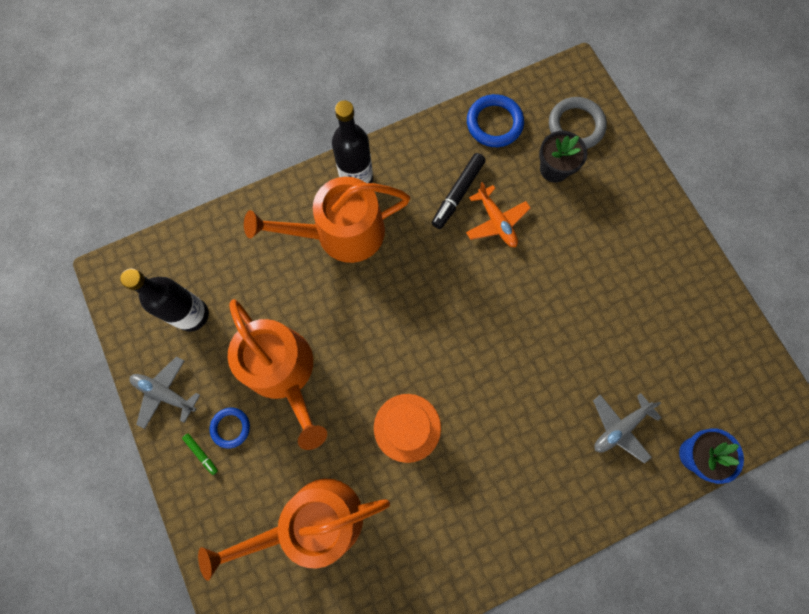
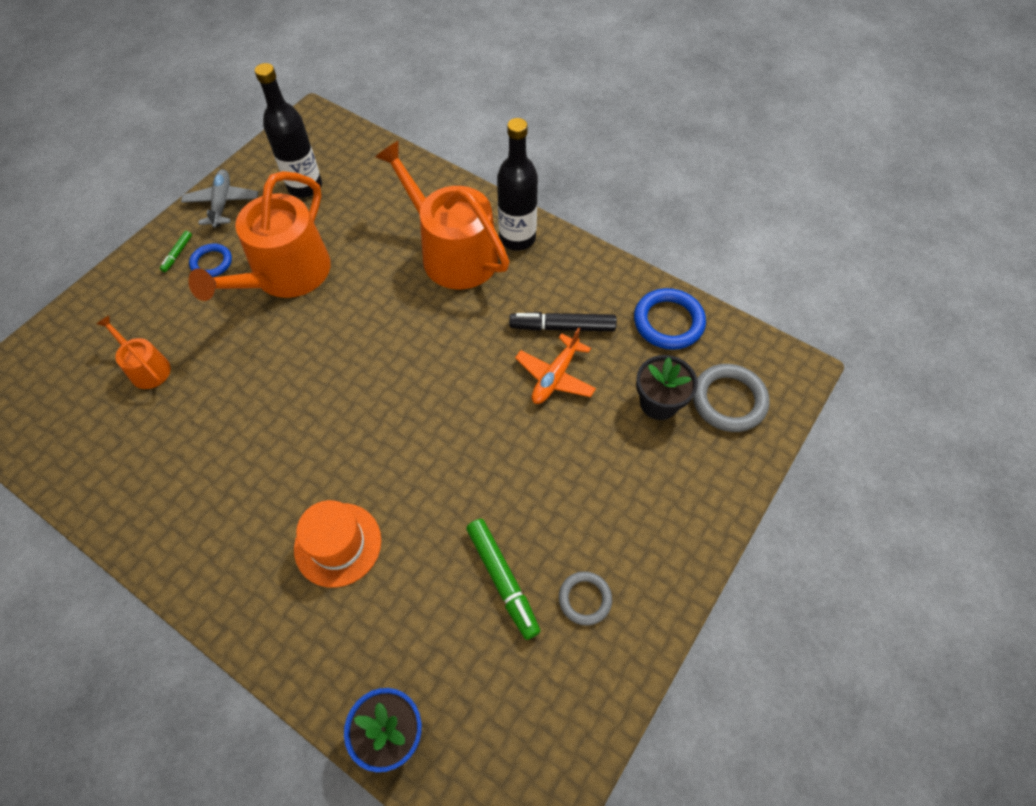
camera: 60 degrees right, 15 degrees down
orange watering can [198,479,390,581] -> orange watering can [97,316,171,389], size x0.48
orange hat [374,394,441,463] -> orange hat moved to [294,500,381,588]
grey plane [593,393,662,463] -> none
none -> green marker [466,519,541,640]
none -> grey ring [559,571,612,626]

